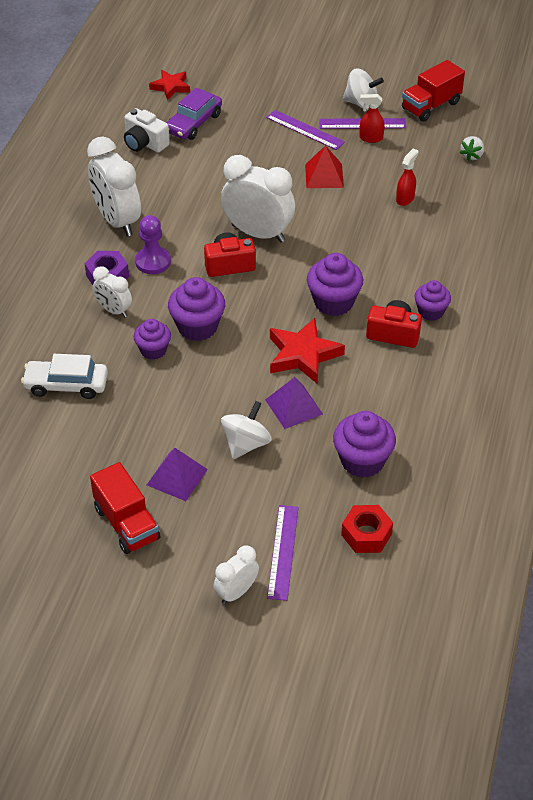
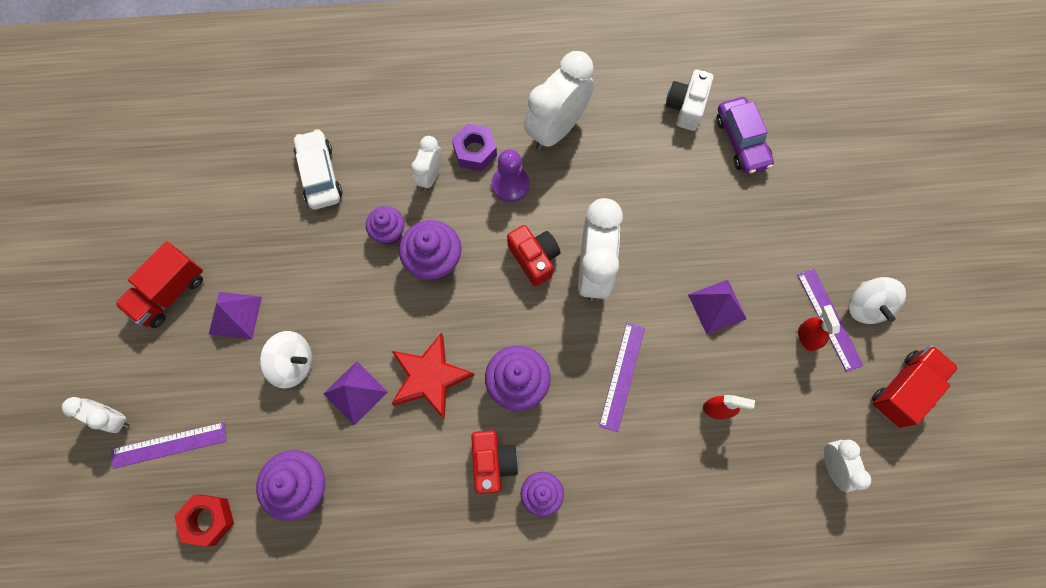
camera: 70 degrees right, 25 degrees up
red star [149,70,190,100] -> none
purple car [166,87,222,140] -> purple car turned 120 degrees counterclockwise [716,97,774,174]
purple ruler [266,110,345,150] -> purple ruler moved to [599,323,645,432]
red pyramid [305,145,344,188] -> purple pyramid [688,280,747,334]
red truck [402,60,465,122] -> red truck turned 105 degrees clockwise [872,345,958,428]
white strawberry [459,136,484,161] -> white clock [824,440,871,492]

